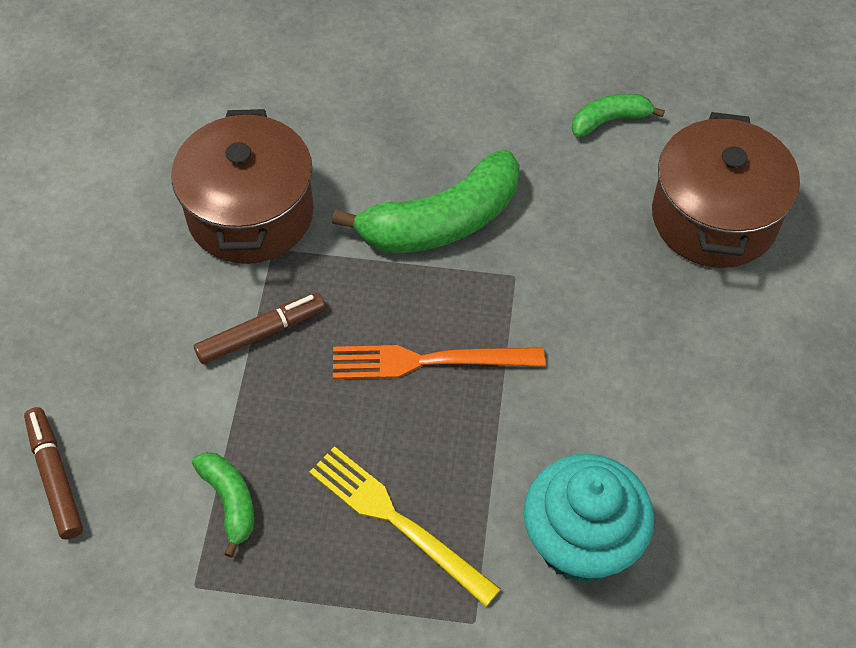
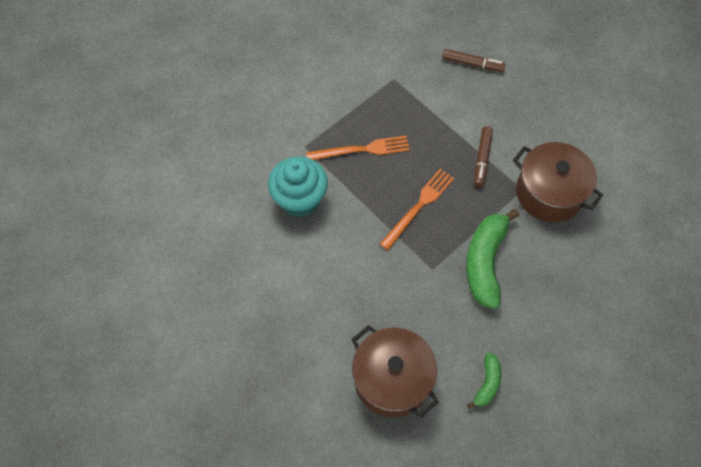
camera: 130 degrees right, 5 degrees up
green banana [192,452,254,558] -> none
yellow fork [309,446,501,607] -> orange fork [306,136,410,160]

